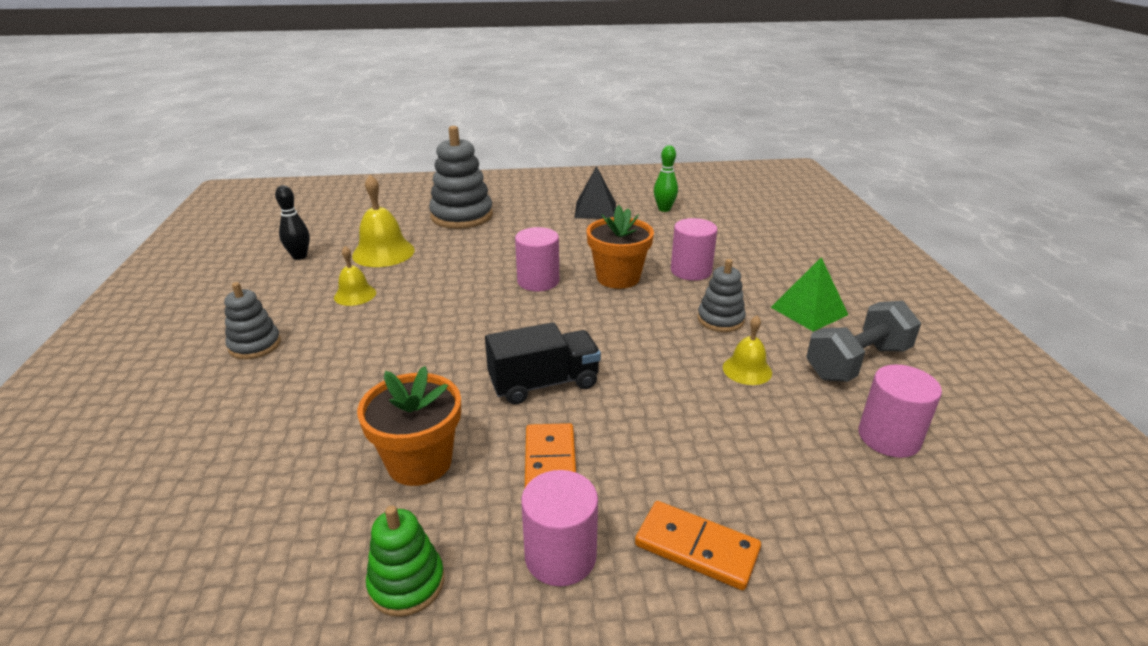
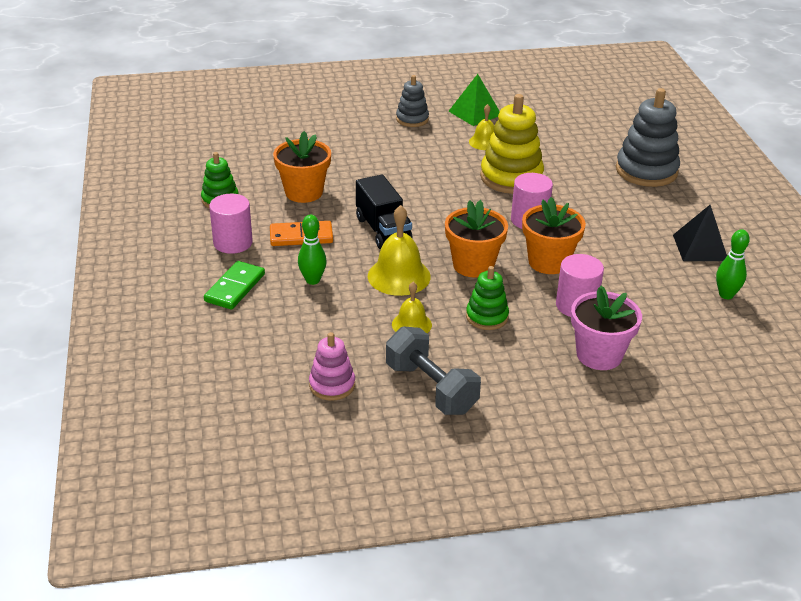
camera: 85 degrees right, 5 degrees up
black bowling pin [275,185,310,260] -> none
yellow bell [352,175,415,267] -> yellow bell moved to [368,205,431,296]
orange domino [635,501,761,590] -> green domino [204,261,265,309]
grey stacking toy [698,259,746,332] -> green stacking toy [466,266,509,330]
green pyramid [771,257,848,331] -> green pyramid moved to [449,74,500,126]
pink cylinder [859,365,942,458] -> pink stacking toy [309,332,355,401]
none -> green bowling pin [298,215,327,285]
none -> orange flower pot [445,200,508,278]
none -> yellow stacking toy [480,94,544,194]
none -> pink flower pot [571,286,642,370]

